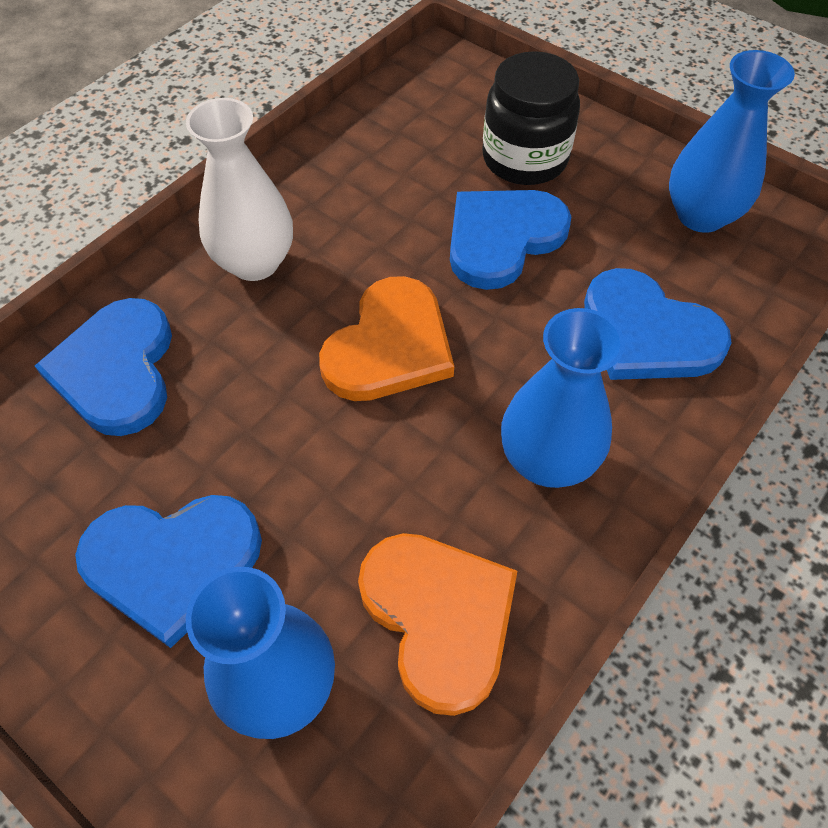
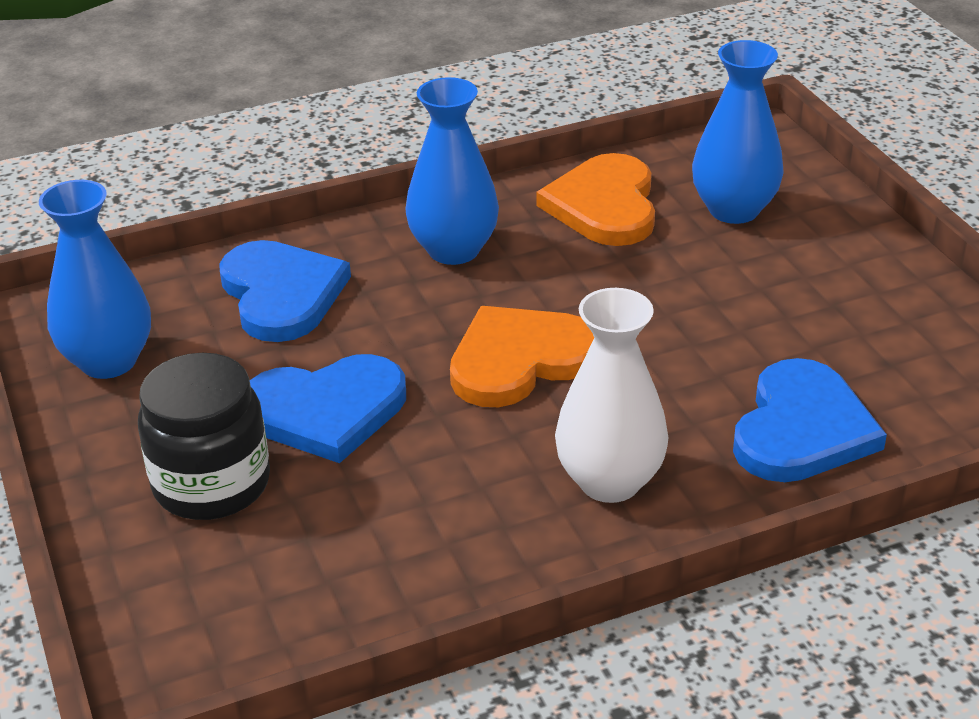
camera: 150 degrees left, 20 degrees down
blue heart [75,495,262,648] -> none

